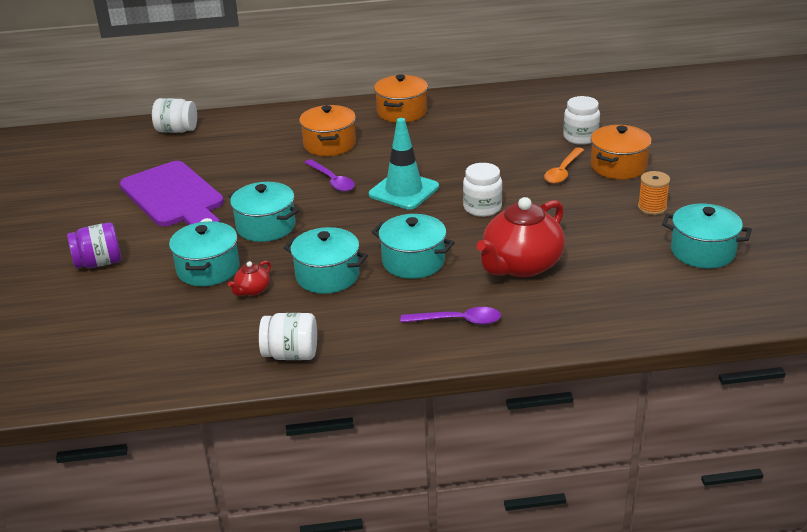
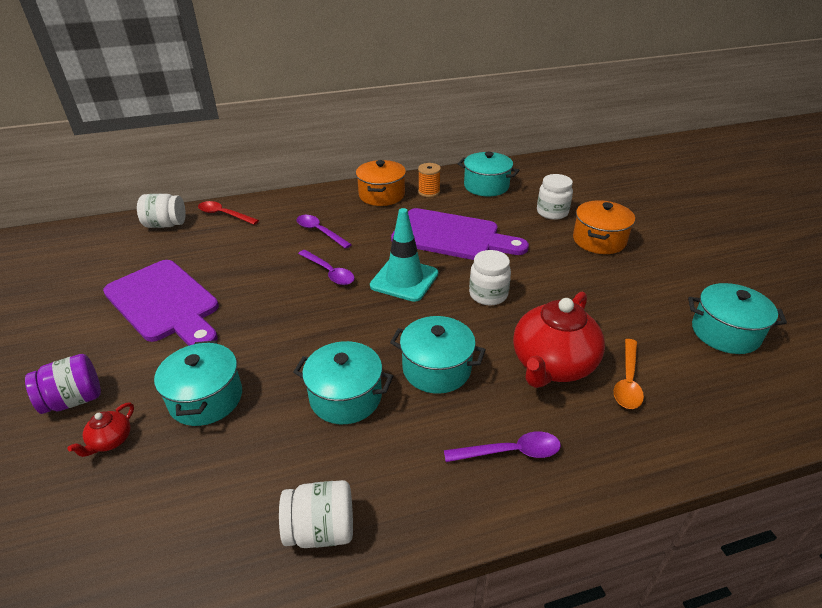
camera: 10 degrees left, 5 degrees up
turquoise pot [228,182,299,242] -> turquoise pot moved to [458,152,519,196]
red teapot [228,261,271,296] -> red teapot moved to [68,402,134,457]
orange pot [299,105,356,156] -> purple spoon [297,215,352,249]
orange spoon [544,147,584,184] -> orange spoon moved to [614,339,644,409]
orange spool [638,171,670,215] -> orange spool moved to [418,163,441,197]
none -> red spoon [198,201,259,225]
none -> purple cutting board [391,208,529,260]

